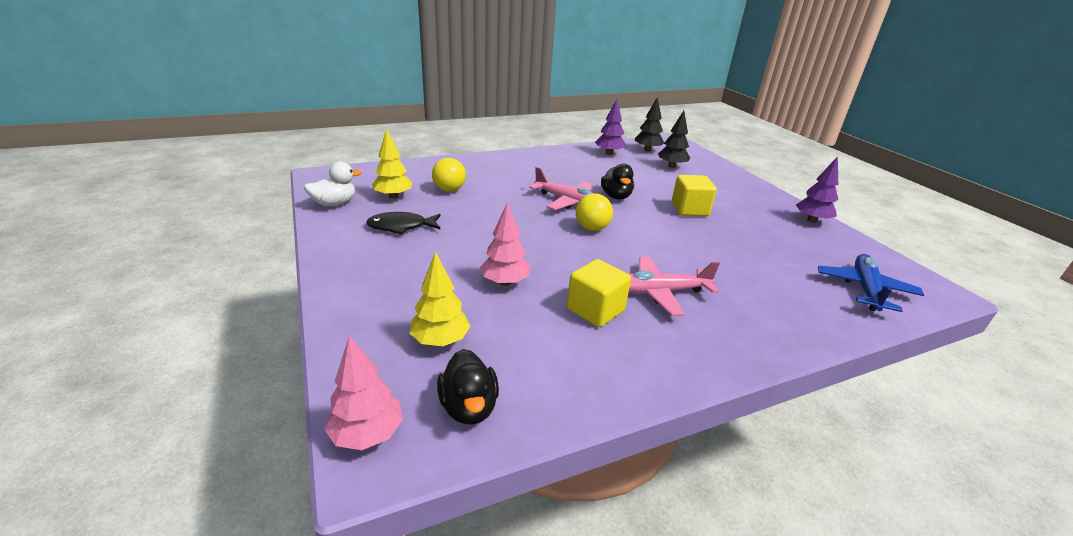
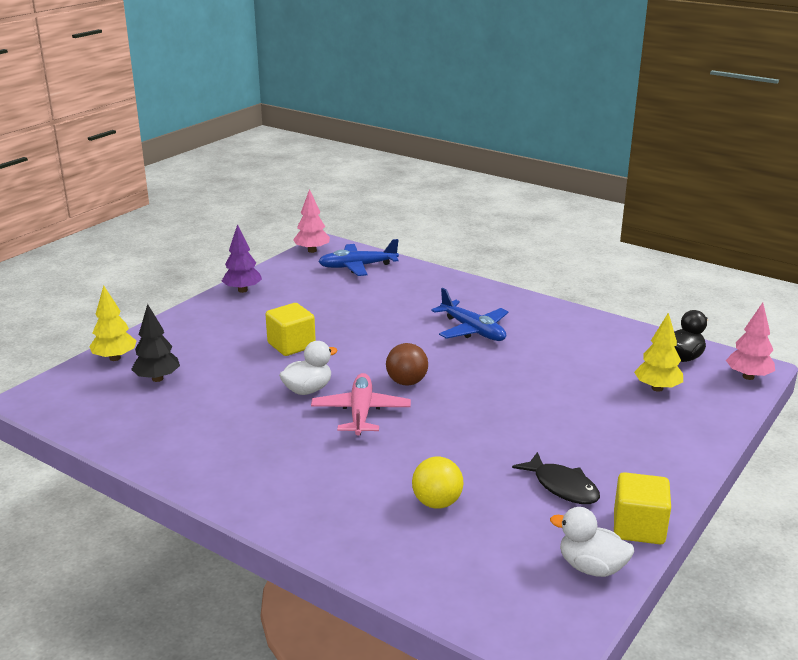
camera: 120 degrees left, 5 degrees down
yellow tree [372,129,412,199] -> yellow tree moved to [89,286,136,361]
pink tree [480,202,530,286] -> pink tree moved to [293,189,330,253]
yellow cube [567,259,631,327] -> yellow cube moved to [614,472,671,544]
yellow ball [576,193,613,231] -> brown ball [386,343,428,386]
purple tree [595,99,625,155] -> none
black duck [601,164,634,200] -> white duck [279,341,338,395]
pink plane [629,257,720,316] -> blue plane [431,288,508,341]
black tree [635,97,664,152] -> none

